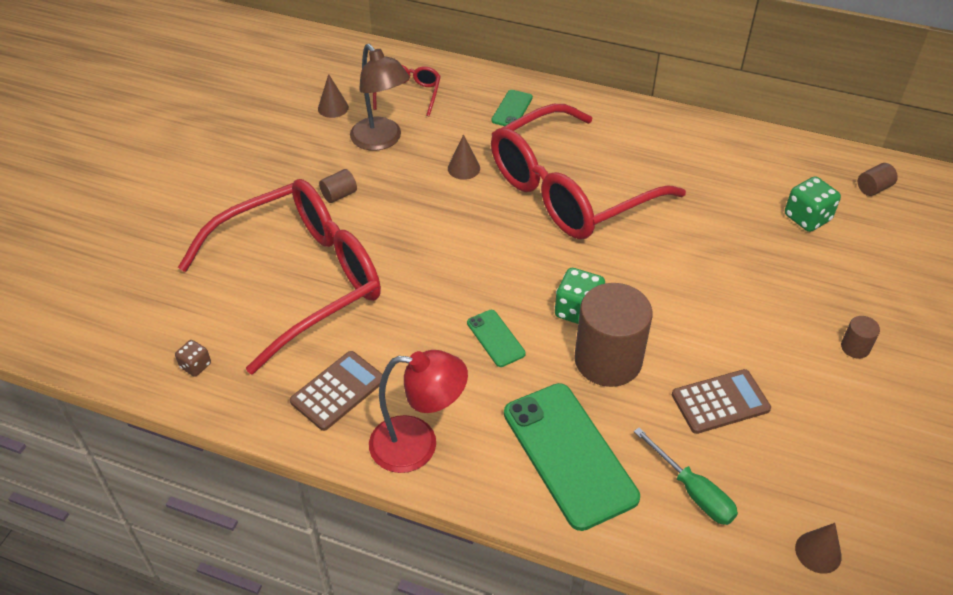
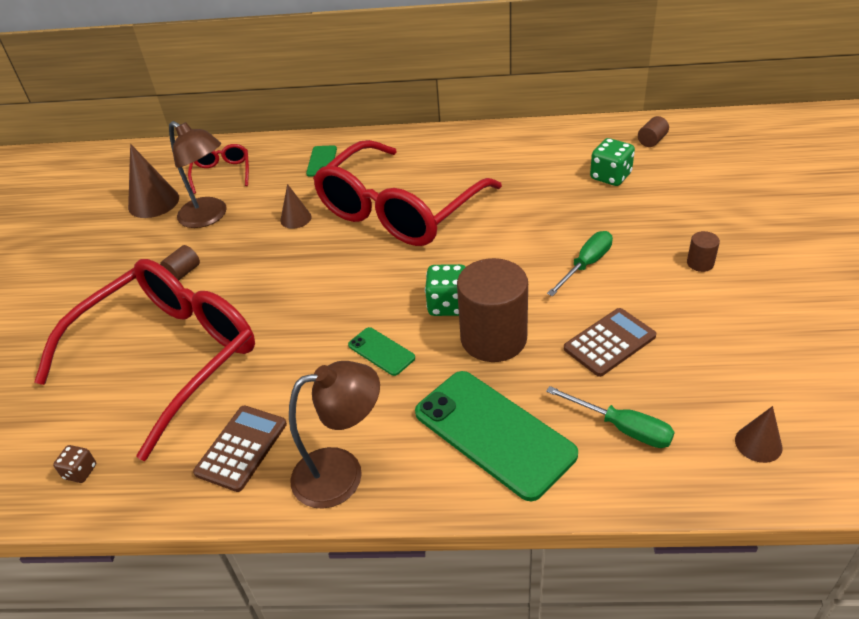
camera: 15 degrees left, 5 degrees down
brown cone [318,74,349,118] -> brown cone [128,144,179,218], size x1.70
red lamp [369,350,468,473] -> brown lamp [289,361,380,509]
none -> green screwdriver [547,231,613,296]

